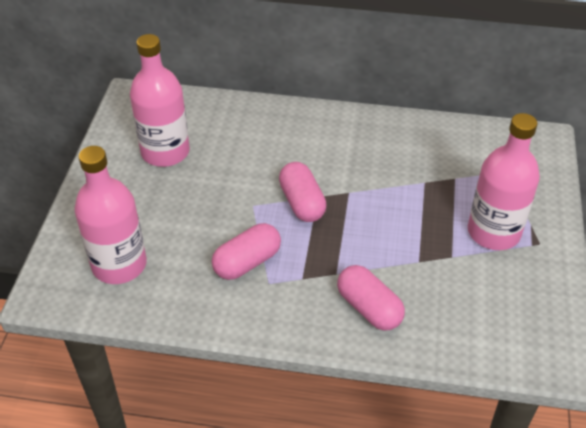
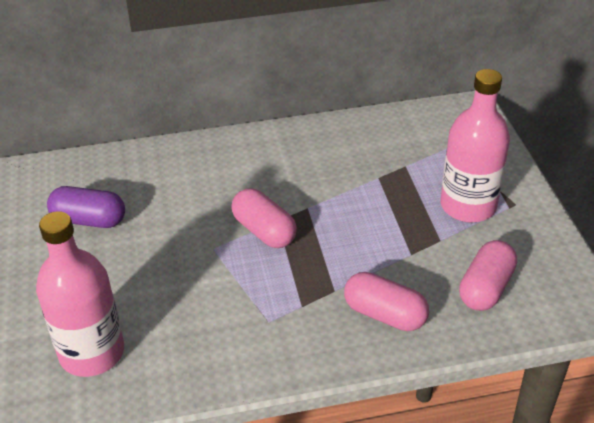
camera: 20 degrees left, 5 degrees down
pink bottle [130,34,190,167] -> purple capsule [47,186,125,228]
pink capsule [212,223,281,280] -> pink capsule moved to [459,240,517,311]

